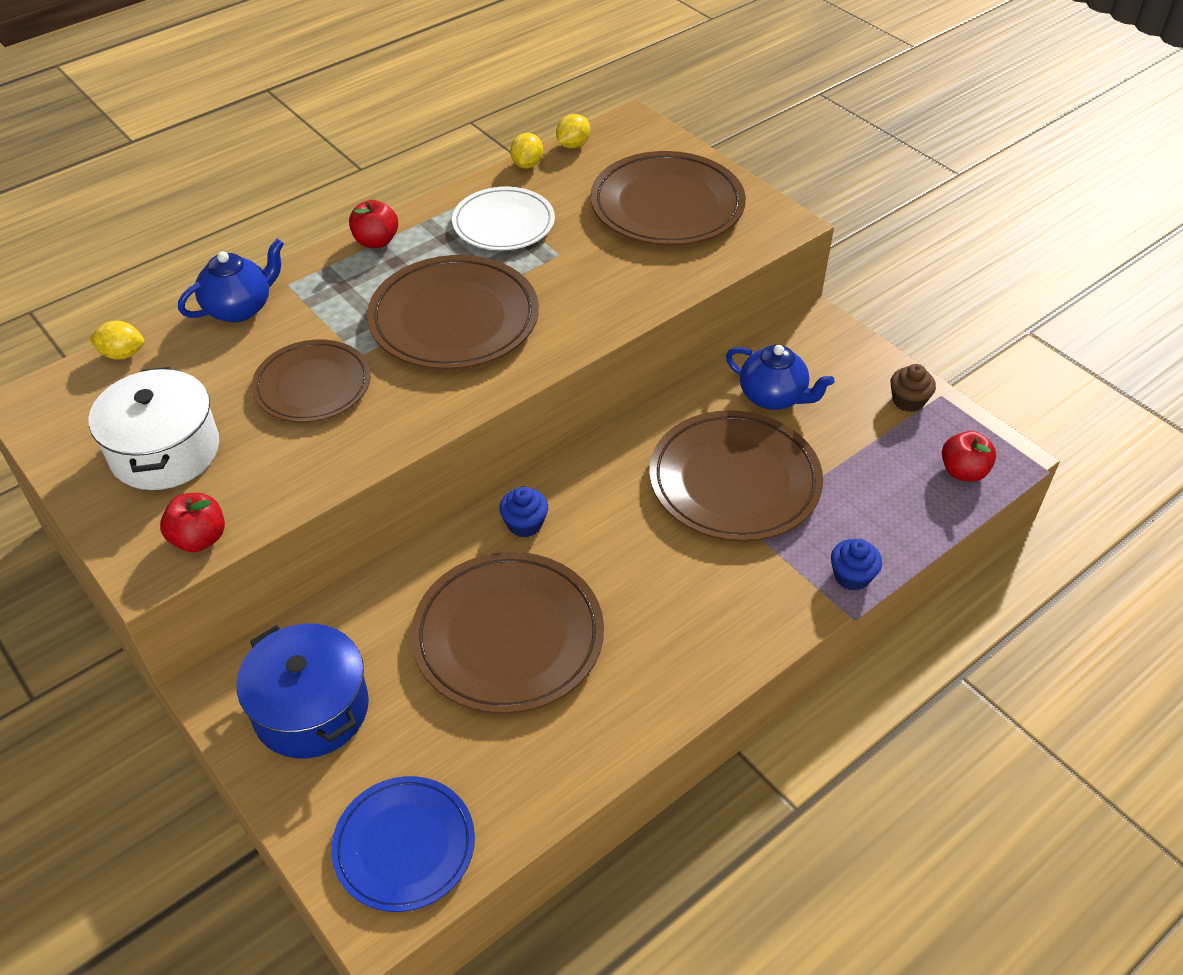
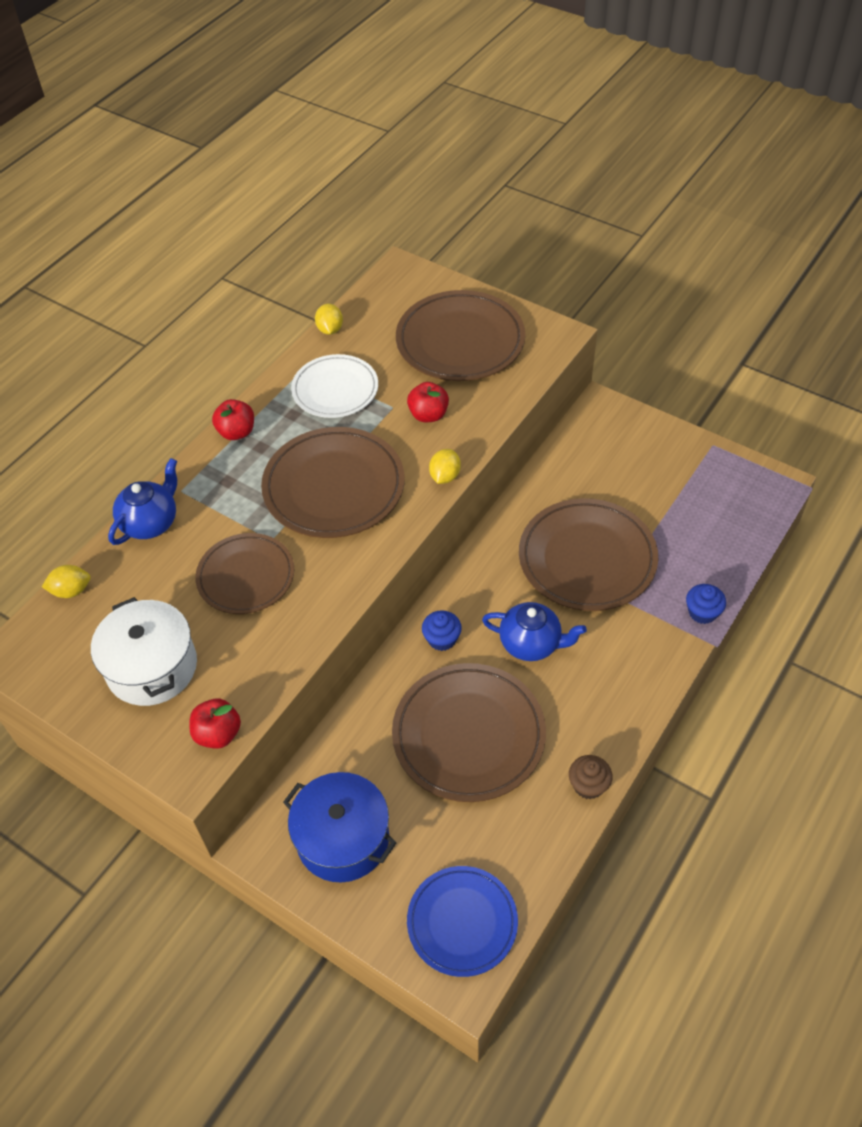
camera: 15 degrees left, 5 degrees up
yellow lemon [556,114,590,148] -> yellow lemon moved to [429,449,461,484]
blue teapot [726,345,835,410] -> blue teapot moved to [482,602,587,661]
brown cupcake [891,364,936,412] -> brown cupcake moved to [569,755,613,799]
red apple [942,431,996,482] -> red apple moved to [407,382,449,422]

